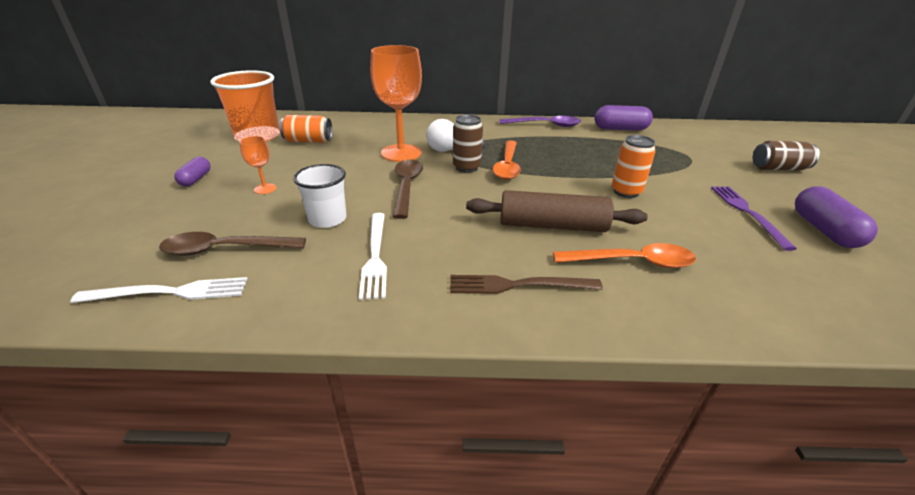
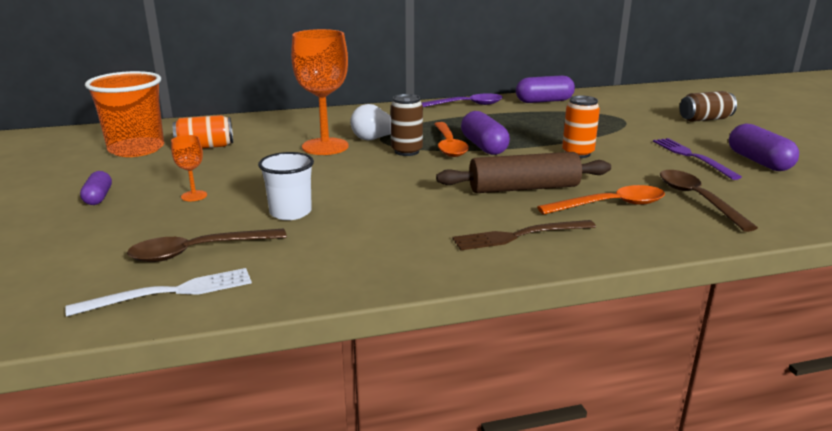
camera: 15 degrees left, 10 degrees down
white fork [359,213,387,300] -> none
brown spoon [393,159,423,219] -> brown spoon moved to [660,170,758,232]
none -> purple capsule [461,111,510,155]

